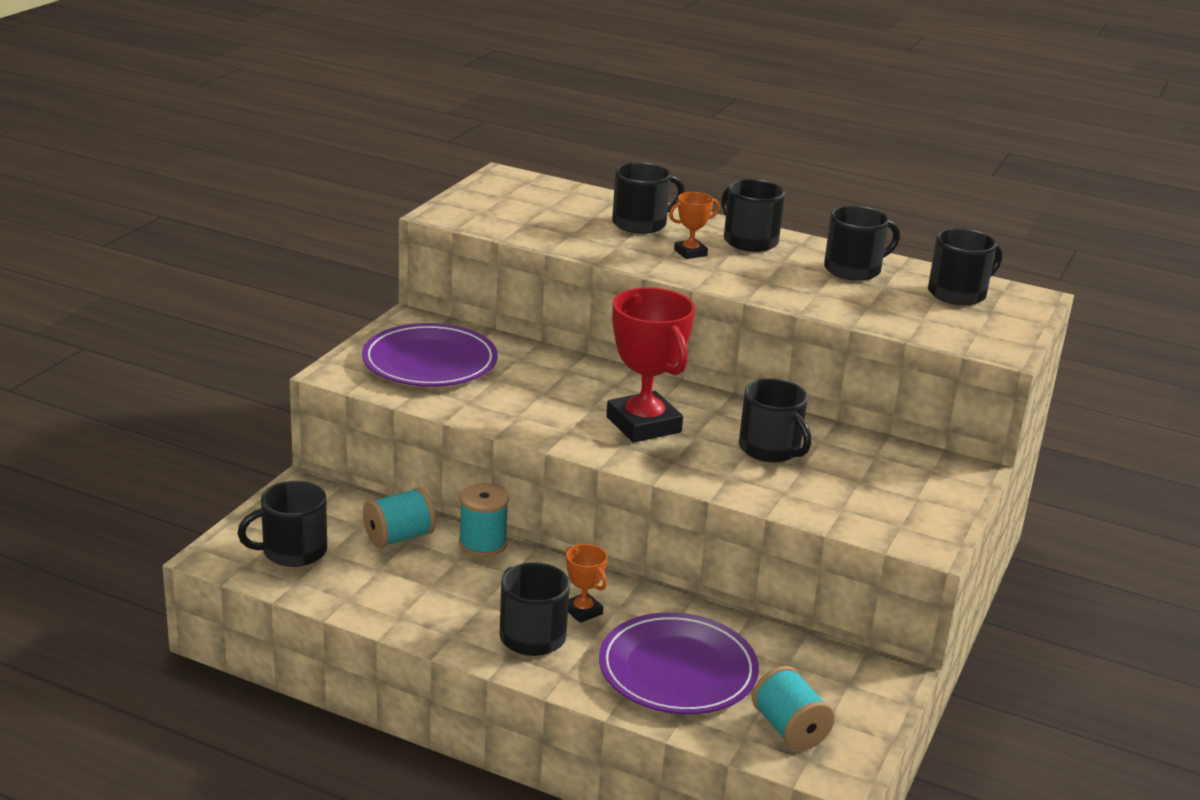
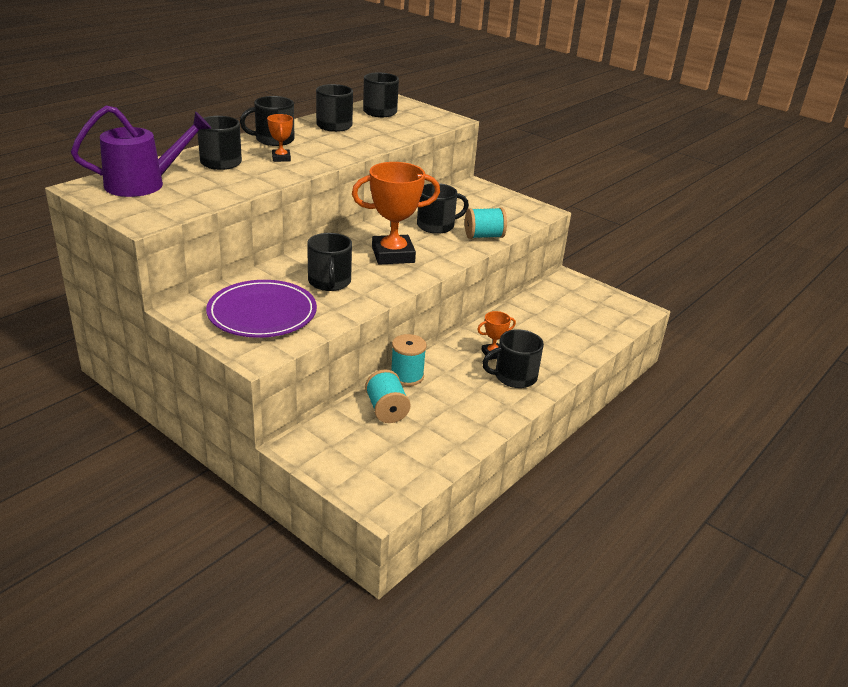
camera: 75 degrees left, 5 degrees up
black mug [237,481,327,567] -> black mug moved to [307,233,352,291]
purple plate [599,612,759,714] -> none
red trophy [606,287,695,443] -> orange trophy [352,162,440,265]
turquoise spool [752,666,835,751] -> turquoise spool moved to [465,207,507,239]
none -> purple watering can [71,105,211,197]

